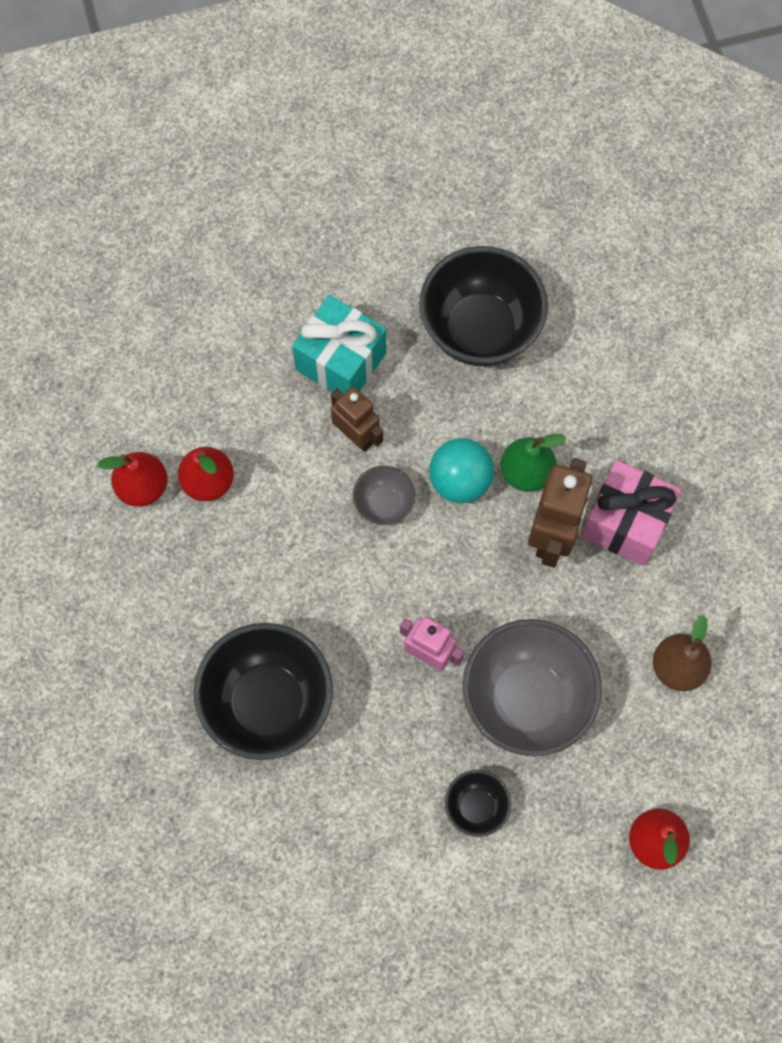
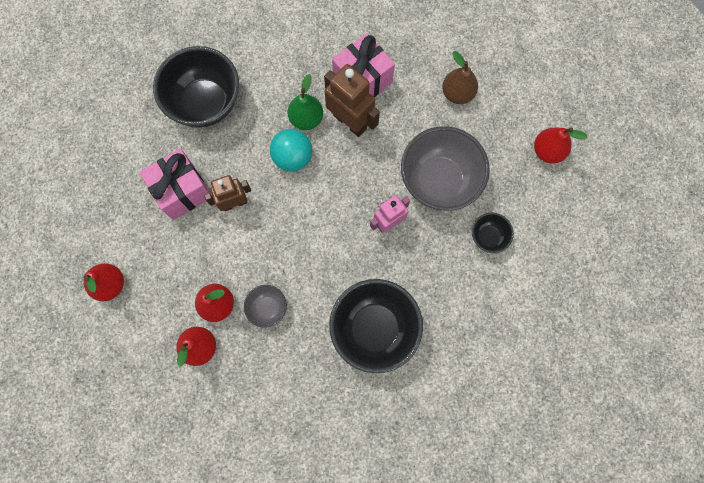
camera: 65 degrees left, 5 degrees up
turquoise gift [292,295,386,394] -> pink gift [139,149,210,220]
grey bowl [353,466,415,525] -> grey bowl moved to [244,285,287,328]
none -> red pear [83,263,124,301]

